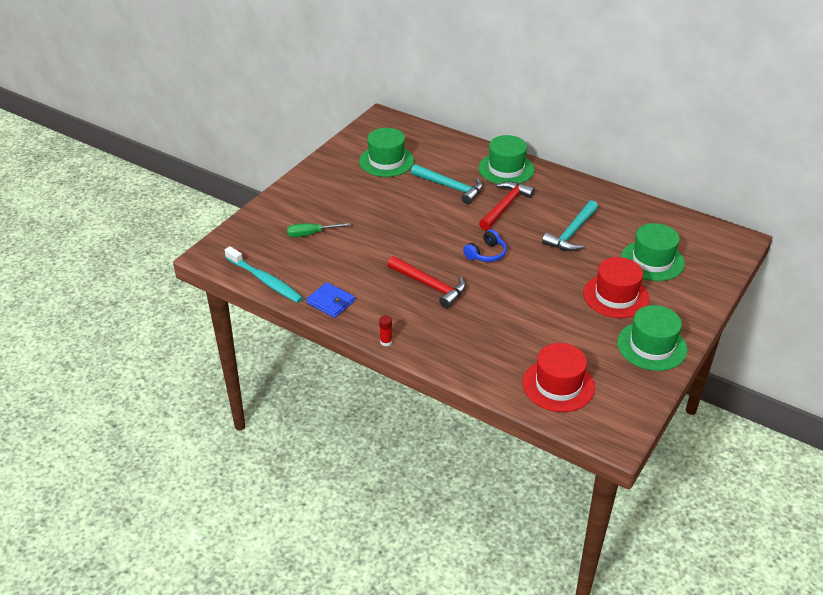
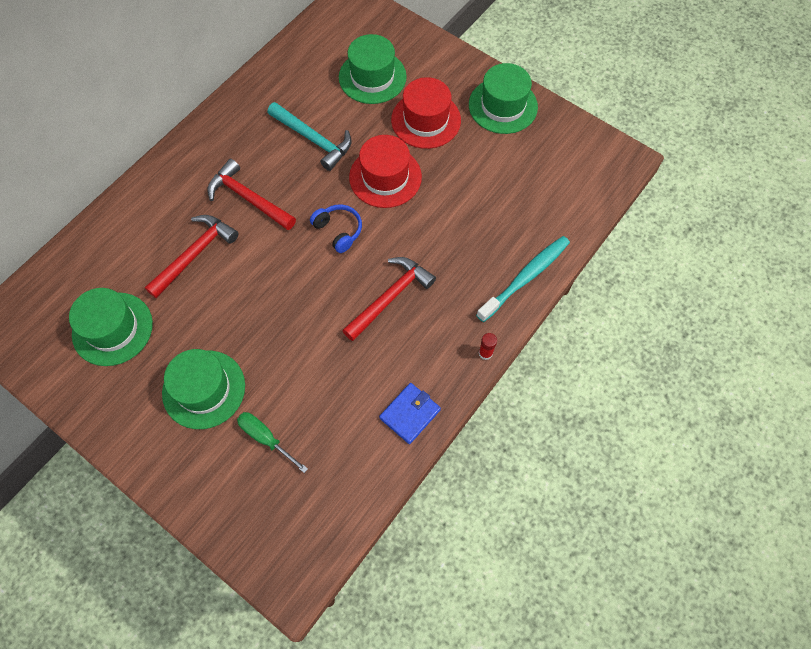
camera: 85 degrees left, 25 degrees up
turquoise toothbrush [225,246,303,303] -> turquoise toothbrush moved to [476,236,570,322]
green screwdriver [287,223,350,237] -> green screwdriver turned 135 degrees clockwise [237,412,308,473]
turquoise hammer [411,164,483,204] -> red hammer [145,215,239,298]
green hat [478,135,534,184] -> green hat moved to [162,349,245,429]
red hat [523,343,595,412] -> red hat moved to [349,135,422,208]

